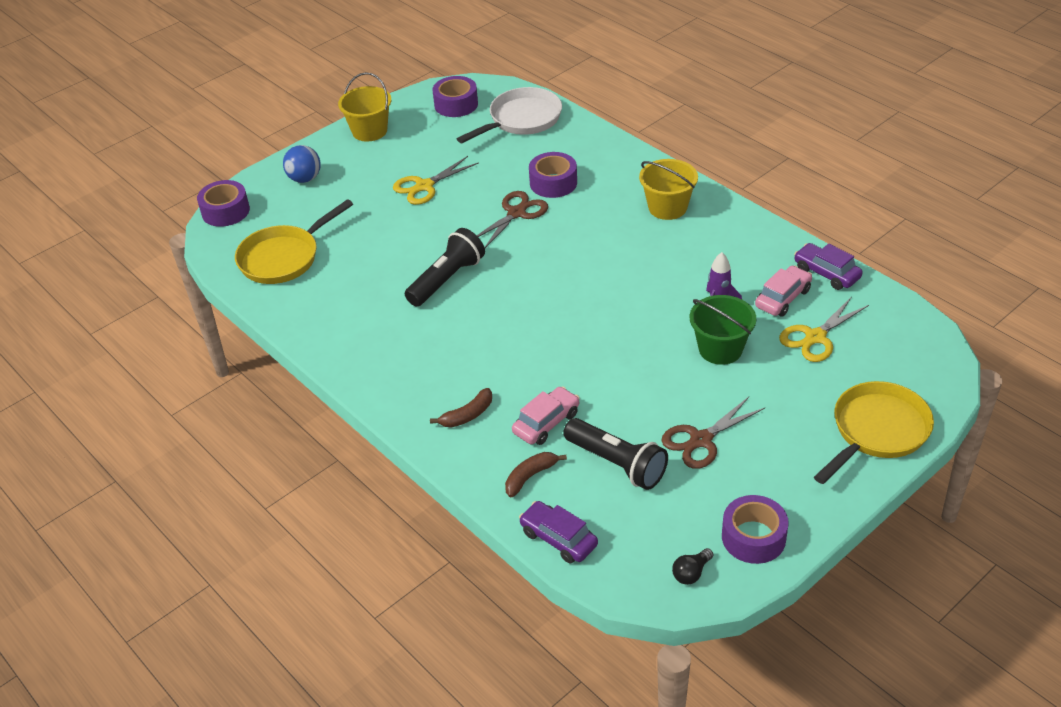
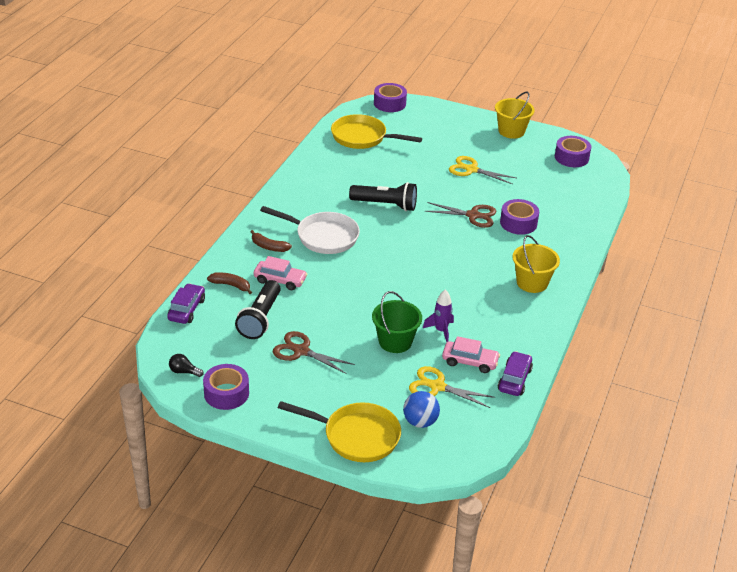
camera: 60 degrees right, 5 degrees down
blue ball [283,145,321,183] -> blue ball moved to [403,391,440,428]
white pan [457,87,562,143] -> white pan moved to [260,206,360,254]

